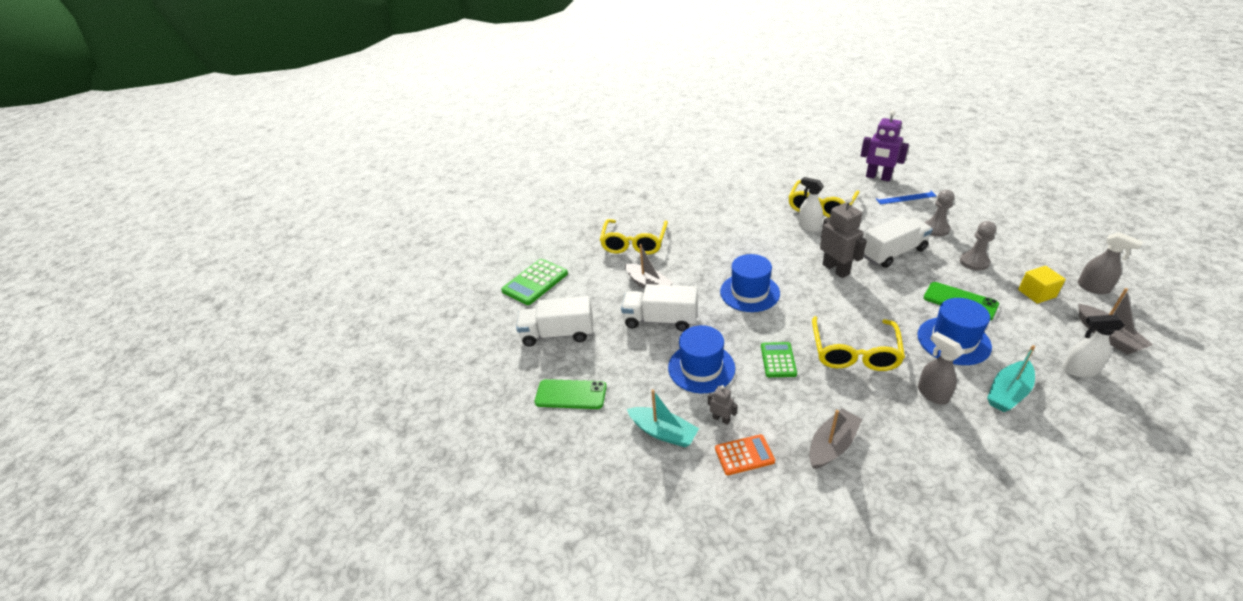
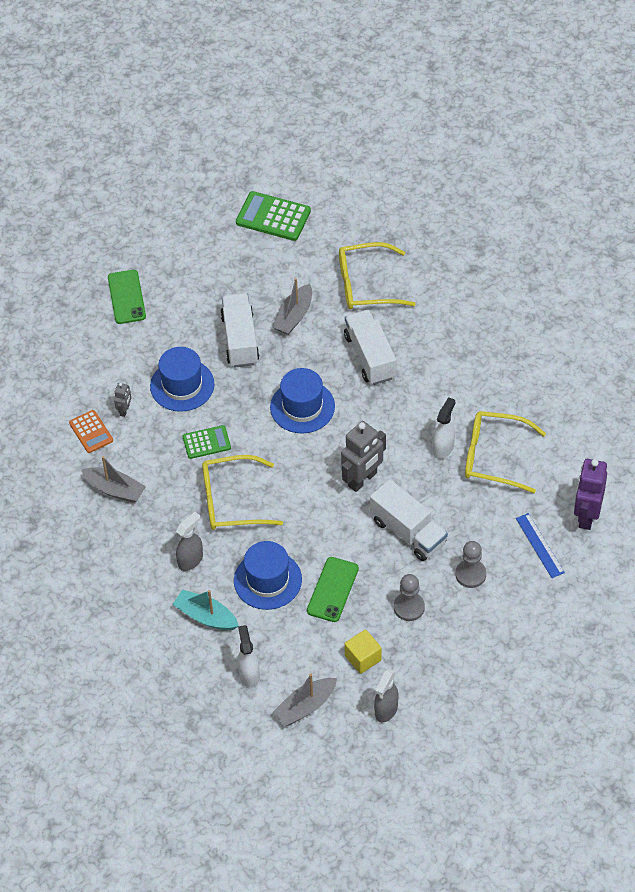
camera: 70 degrees right, 15 degrees up
white truck [516,296,593,346] -> white truck moved to [344,310,396,385]
turquoise boat [627,389,699,447] -> none

